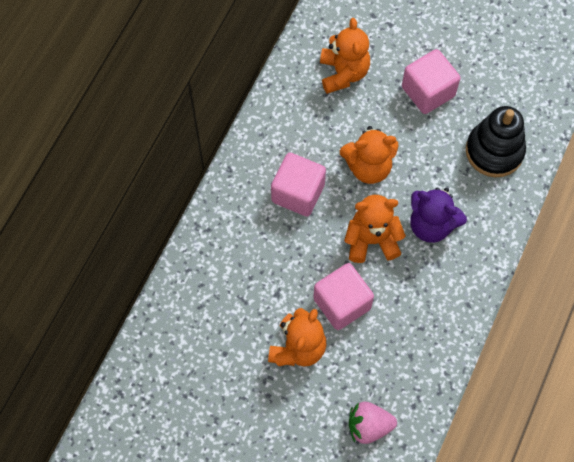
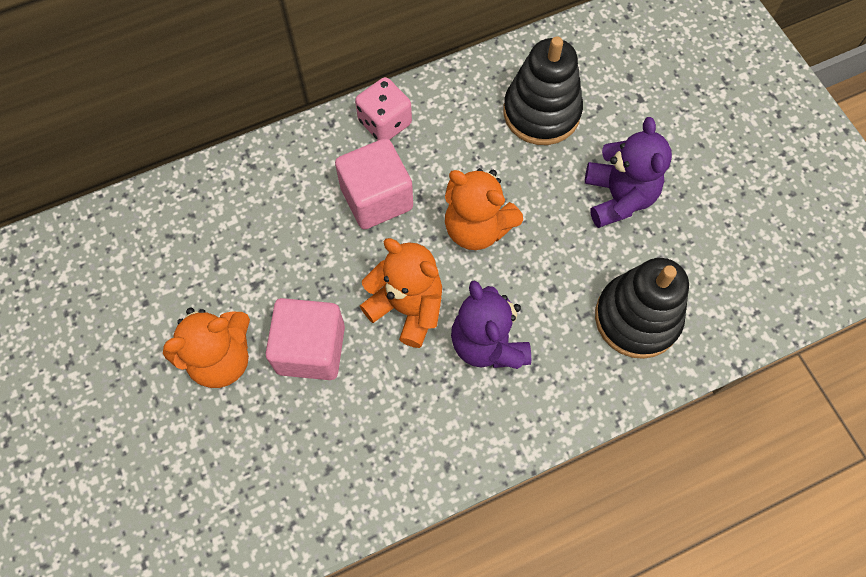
camera: 40 degrees right, 0 degrees up
orange teddy bear [320,18,370,94] -> black stacking toy [503,36,583,145]
pink strawberry [349,402,397,444] -> none
pink cube [402,49,461,114] -> purple teddy bear [585,117,672,228]
none -> pink dice [355,77,412,140]

